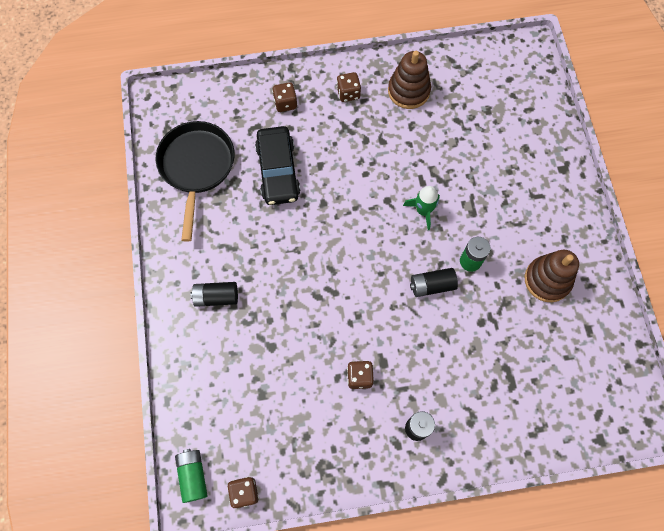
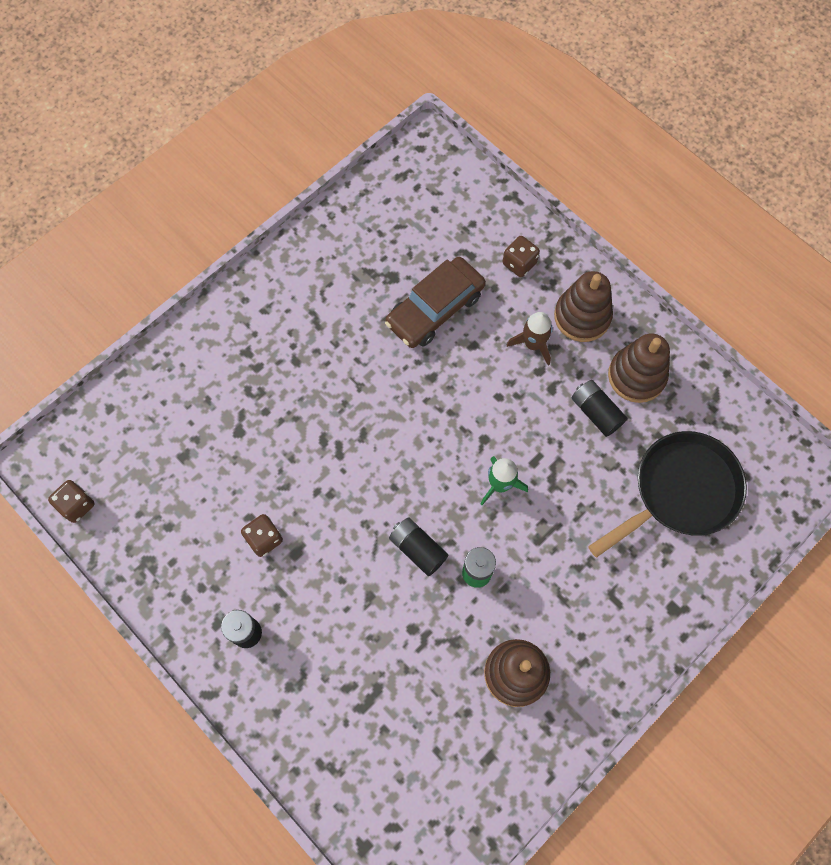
camera: 55 degrees right, 0 degrees up
black pan [156,121,235,242] -> black pan moved to [588,431,747,557]
green battery [175,449,207,503] -> none
black battery [190,282,238,307] -> black battery moved to [571,380,627,437]
black car [255,126,301,205] -> brown car [385,257,486,348]
brown dice [337,72,361,102] -> brown stacking toy [554,271,613,342]
none -> brown rocket [507,312,553,366]

